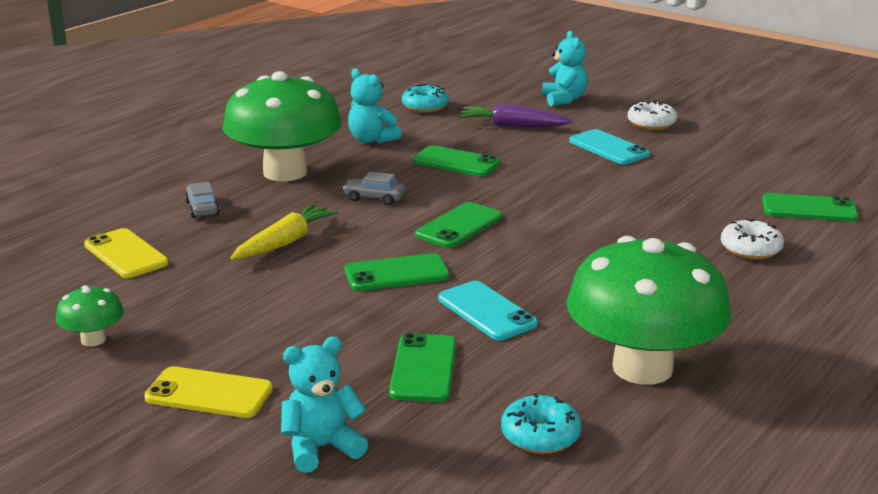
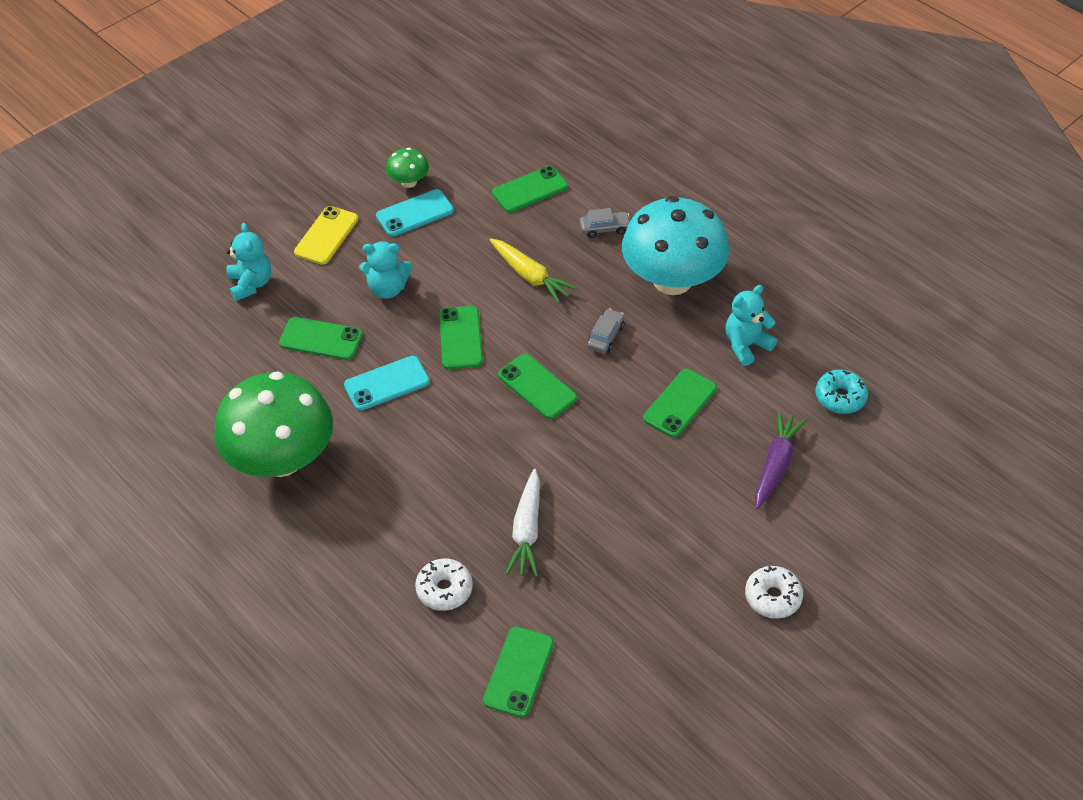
camera: 100 degrees right, 25 degrees up
yellow phone [84,228,169,278] -> green phone [492,166,568,213]
green mushroom [222,71,342,182] -> turquoise mushroom [622,196,729,295]
turquoise donut [501,393,581,454] -> none
turquoise teddy bear [542,31,588,106] -> turquoise teddy bear moved to [359,241,412,299]
turquoise phone [569,129,650,164] -> turquoise phone moved to [376,189,454,236]
none -> white carrot [506,469,540,577]

